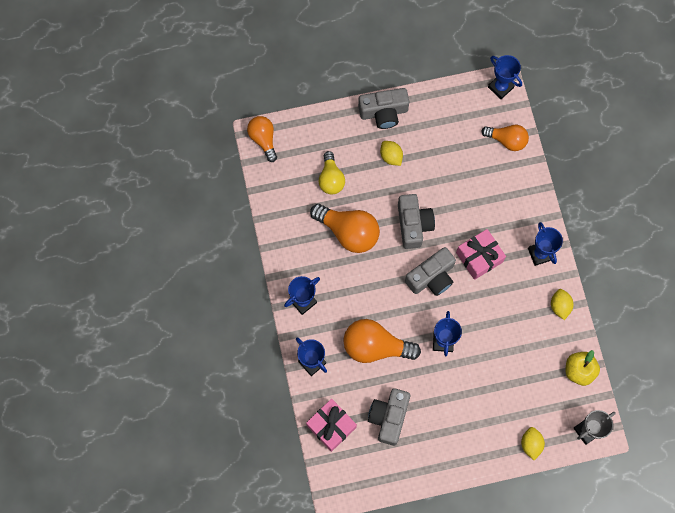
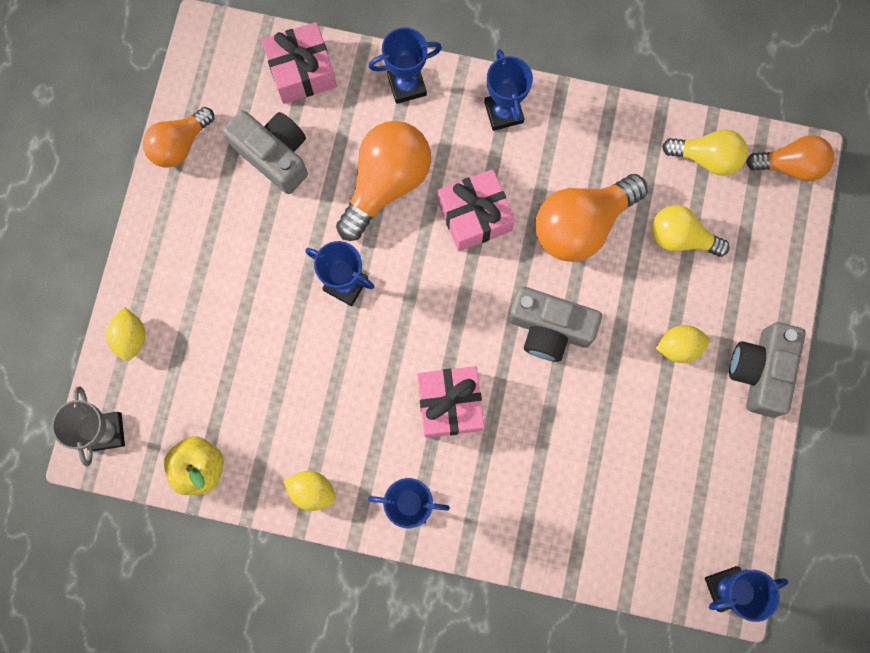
camera: 115 degrees right, 5 degrees up
grey camera [405,247,456,296] -> none
orange light bulb [481,125,529,151] -> orange light bulb moved to [143,107,214,168]
yellow lemon [521,427,545,460] -> yellow lemon turned 60 degrees clockwise [106,307,145,361]
none -> pink gift [438,169,515,251]
none -> yellow light bulb [662,129,748,176]

